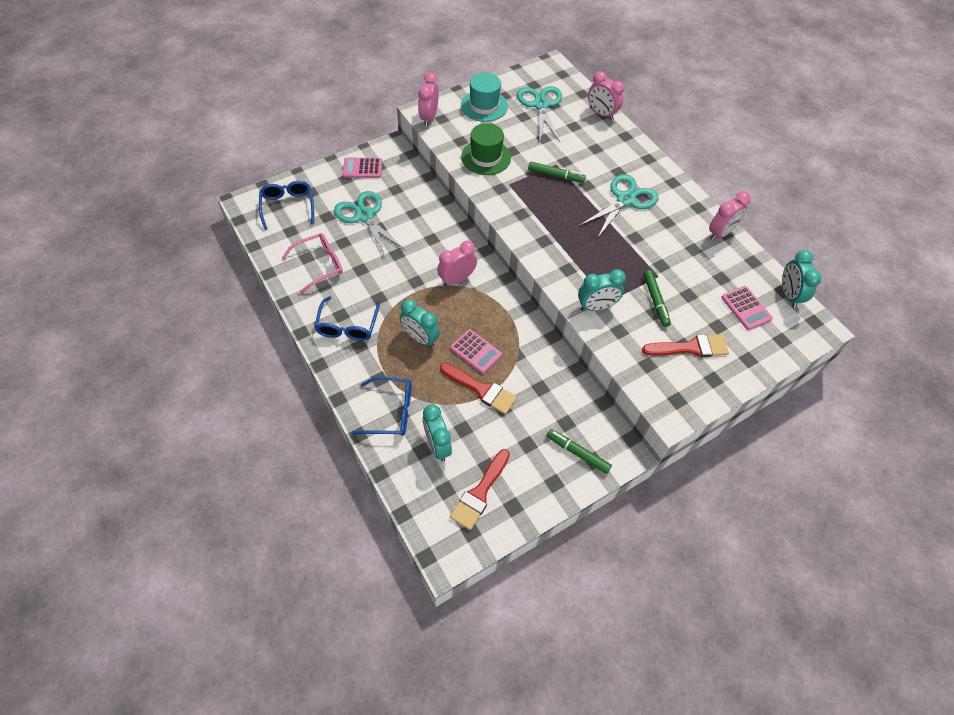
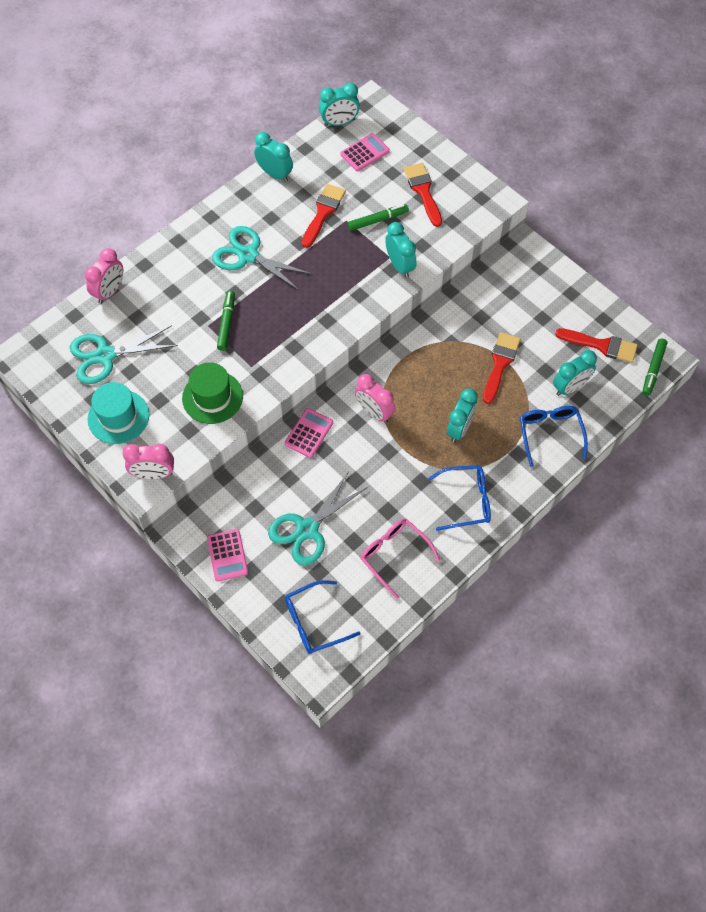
camera: 100 degrees left, 5 degrees up
pink calculator [450,329,502,374] -> pink calculator moved to [285,408,333,458]
green marker [547,429,612,474] -> green marker moved to [642,339,667,396]
pink clock [709,191,751,241] -> turquoise clock [254,132,293,182]
none -> red brush [302,184,346,248]

